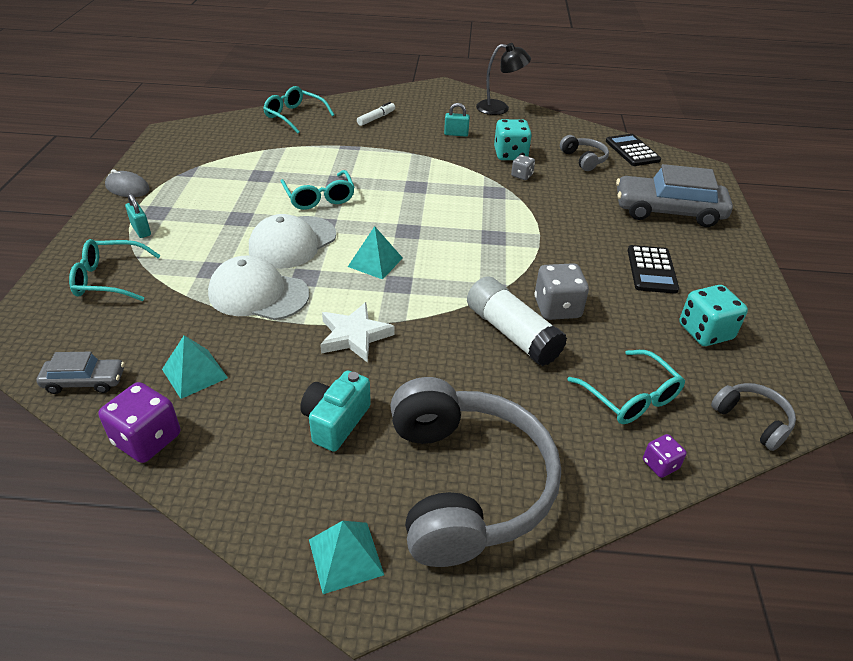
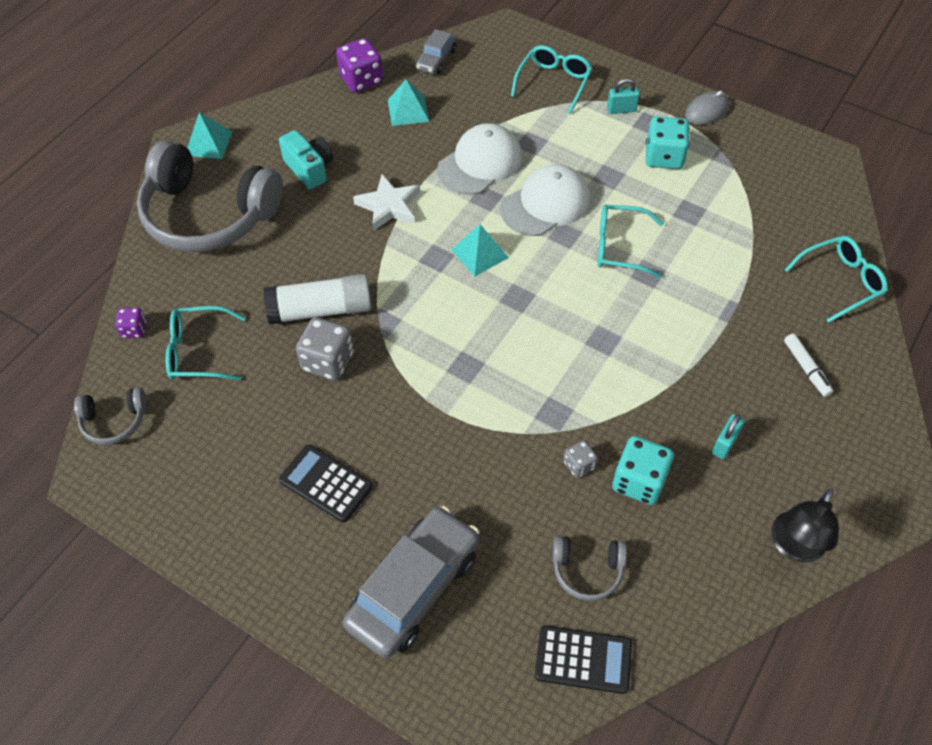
camera: 120 degrees right, 15 degrees up
white cap [249,214,336,269] -> white cap turned 75 degrees clockwise [500,164,590,236]
turquoise dice [679,285,748,346] -> turquoise dice moved to [646,116,690,169]

